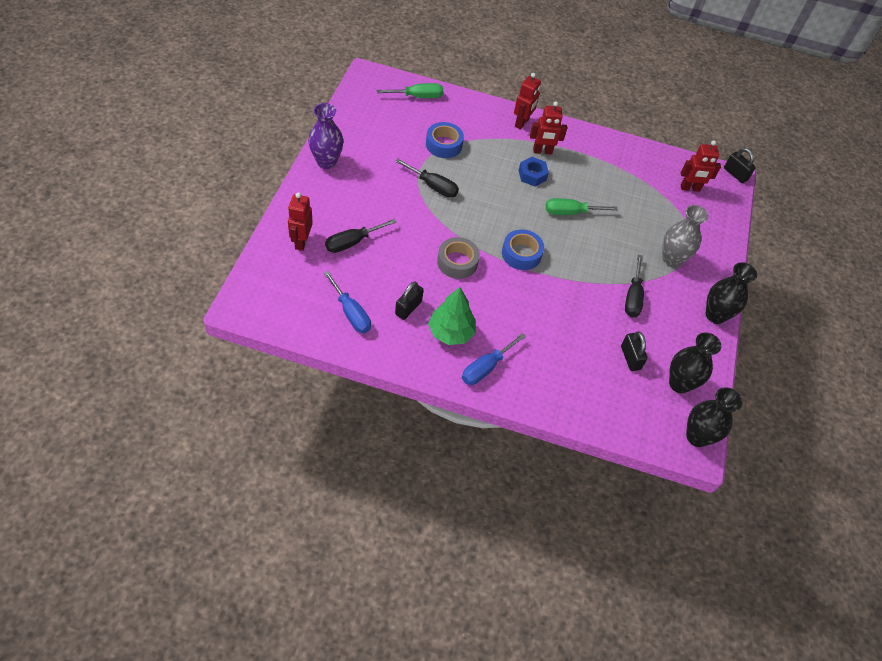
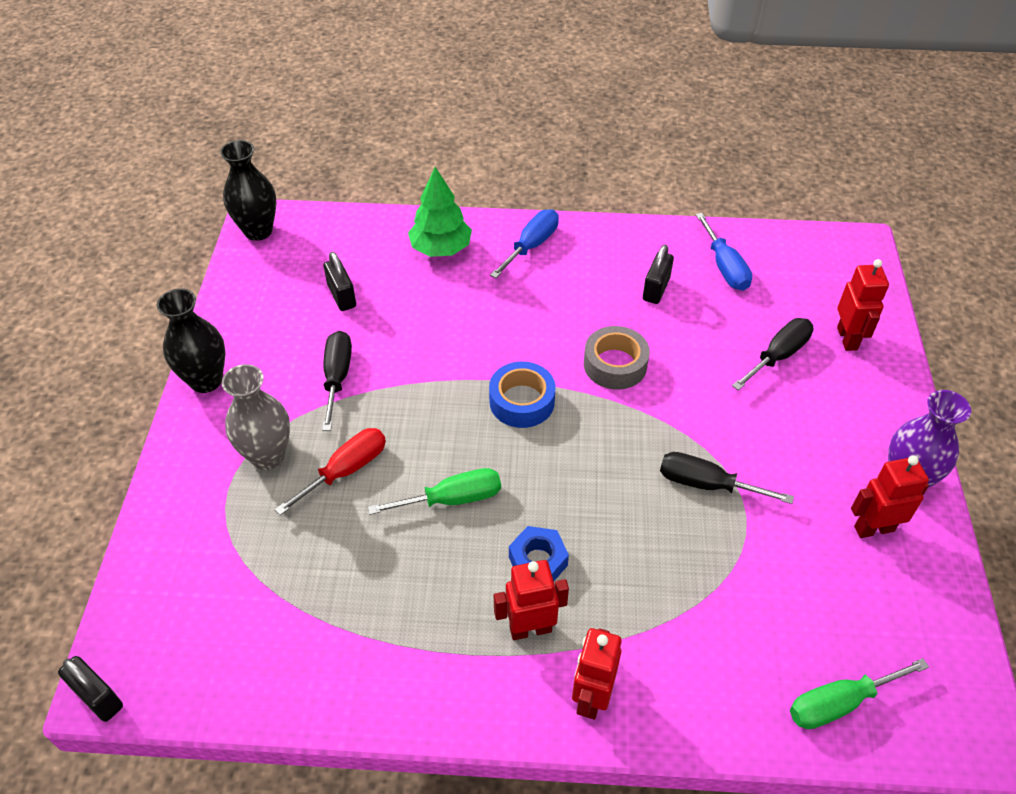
camera: 175 degrees right, 5 degrees down
blue screwdriver [324,271,371,333] -> blue screwdriver turned 150 degrees counterclockwise [696,213,752,291]
blue tape [426,122,464,158] -> none
green tree [428,287,476,345] -> green tree moved to [408,167,472,257]
black vase [669,332,721,393] -> none
red robot [681,141,721,192] -> red robot moved to [851,456,929,538]
none -> red screwdriver [275,428,386,515]

